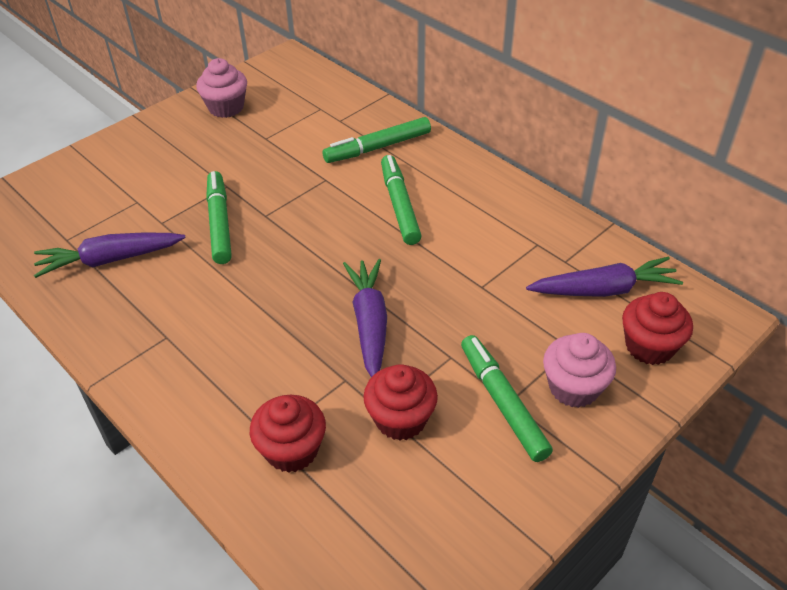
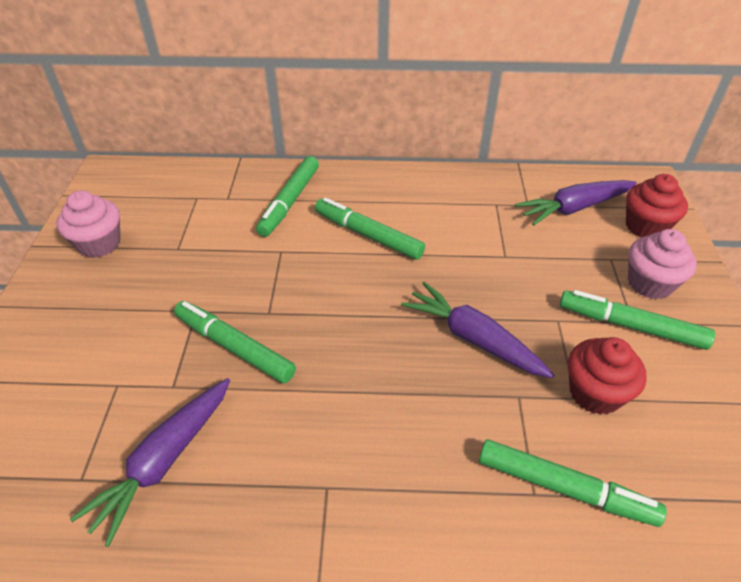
camera: 45 degrees left, 0 degrees up
red cupcake [250,395,326,473] -> green marker [479,439,667,527]
purple carrot [526,257,683,297] -> purple carrot turned 150 degrees counterclockwise [515,180,637,226]

